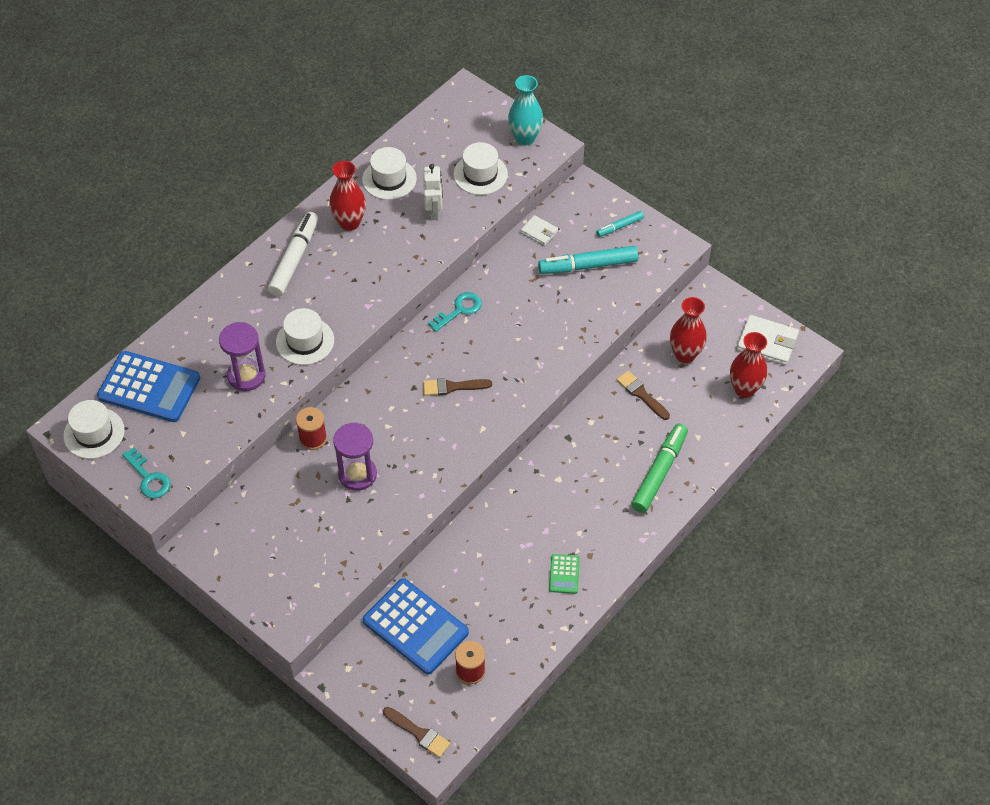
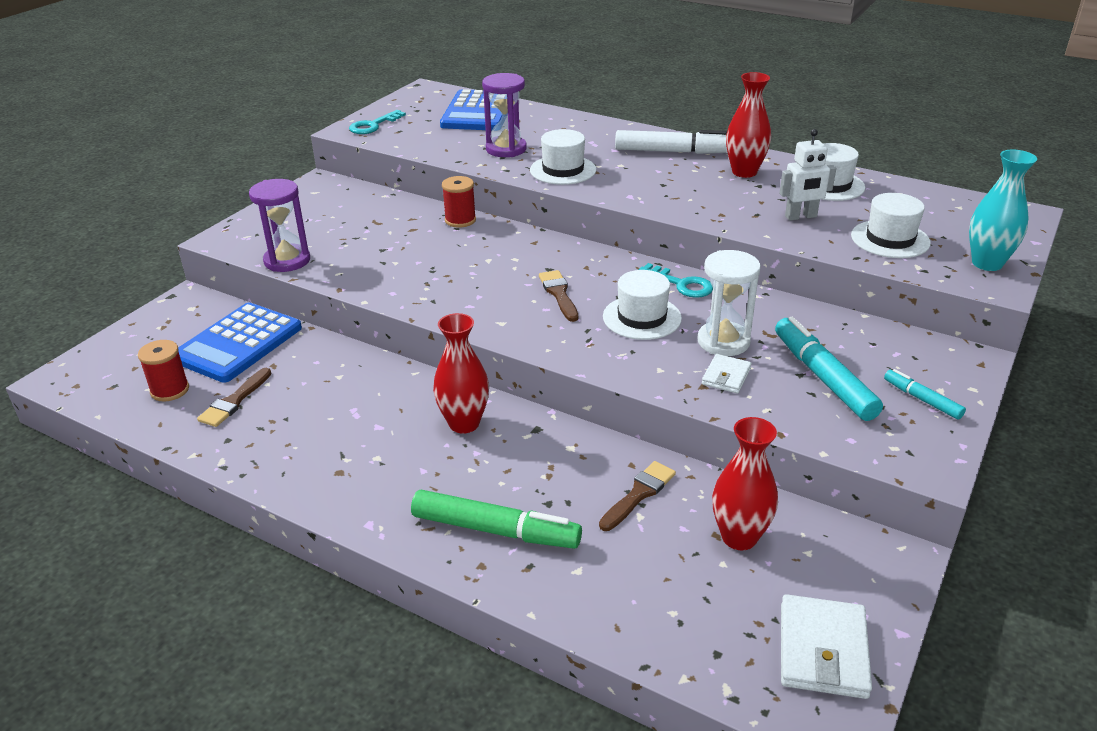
camera: 80 degrees right, 20 degrees down
white hat [63,400,125,459] -> white hat moved to [603,270,682,340]
purple hourglass [333,423,377,491] -> purple hourglass moved to [249,179,310,272]
brown brush [383,707,450,758] -> brown brush moved to [197,368,271,427]
white wallet [521,215,558,246] -> white wallet moved to [702,354,752,394]
green calculator [549,554,580,594] -> none
red vase [730,332,767,398] -> red vase moved to [433,313,489,434]
none -> white hourglass [697,250,761,356]

